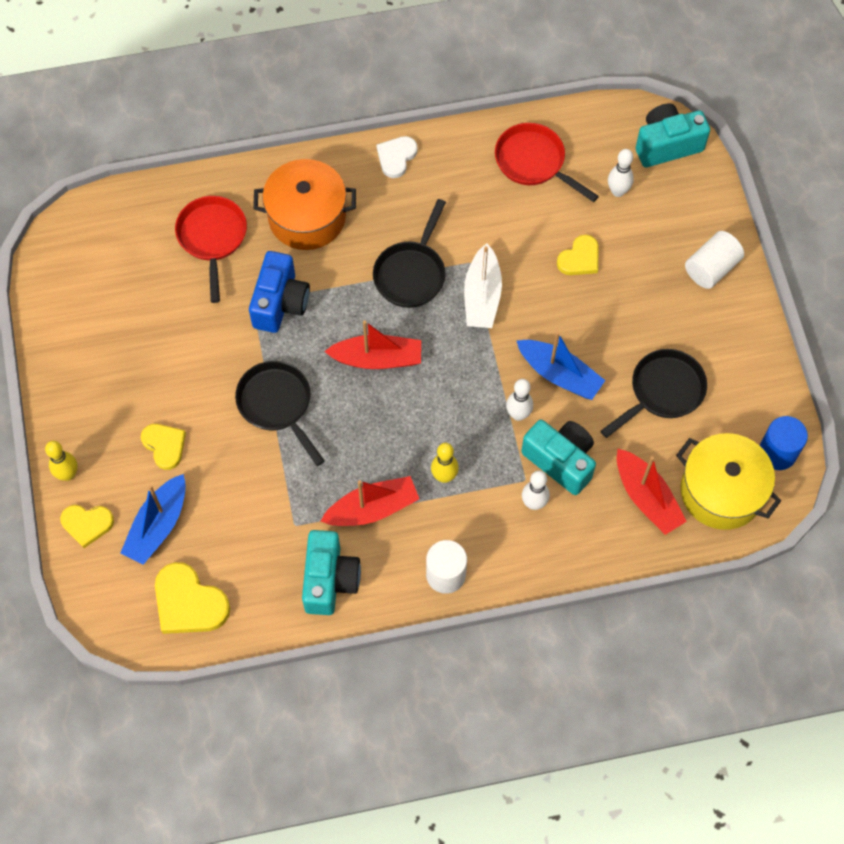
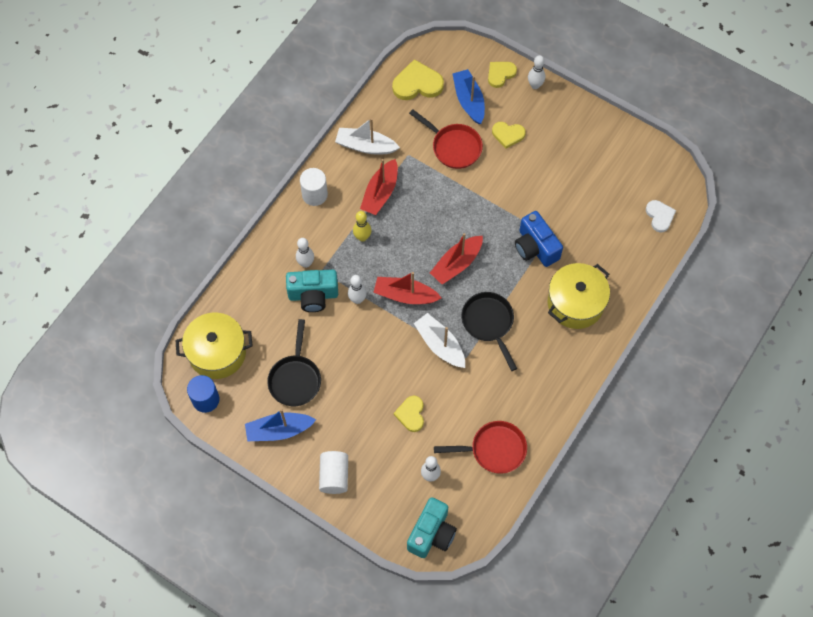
camera: 135 degrees right, 0 degrees up
yellow bowling pin [45,441,78,481] -> white bowling pin [528,55,545,89]
red pan [175,196,247,303] -> red pan moved to [409,109,483,169]
black pan [235,361,325,466] -> none
orange pot [253,159,356,250] -> yellow pot [548,263,610,329]
turquoise camera [302,530,361,615] -> white boat [335,118,400,155]
white heart [377,136,418,178] -> white heart moved to [646,200,676,233]
blue boat [517,332,605,400] -> blue boat moved to [245,409,316,441]
red boat [617,449,687,535] -> red boat moved to [373,272,442,304]

